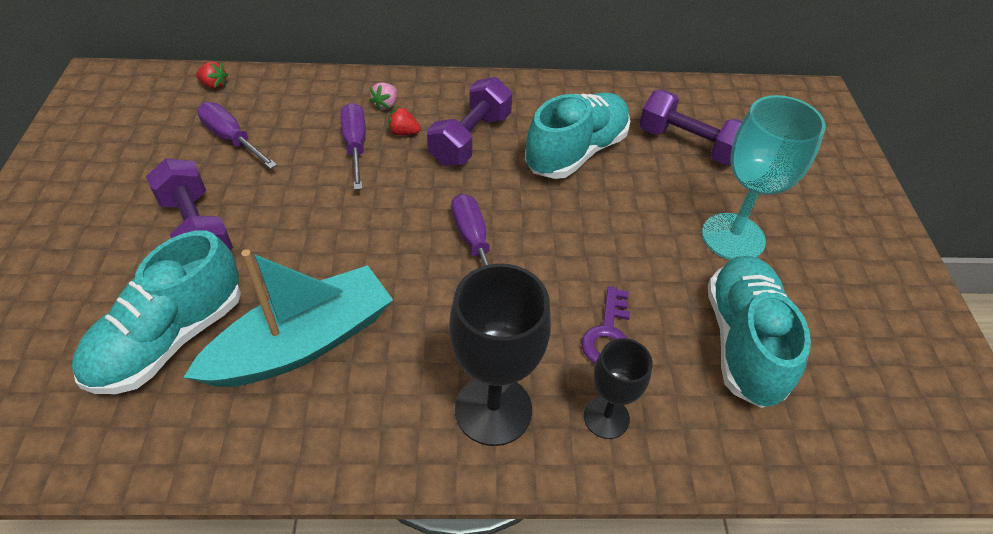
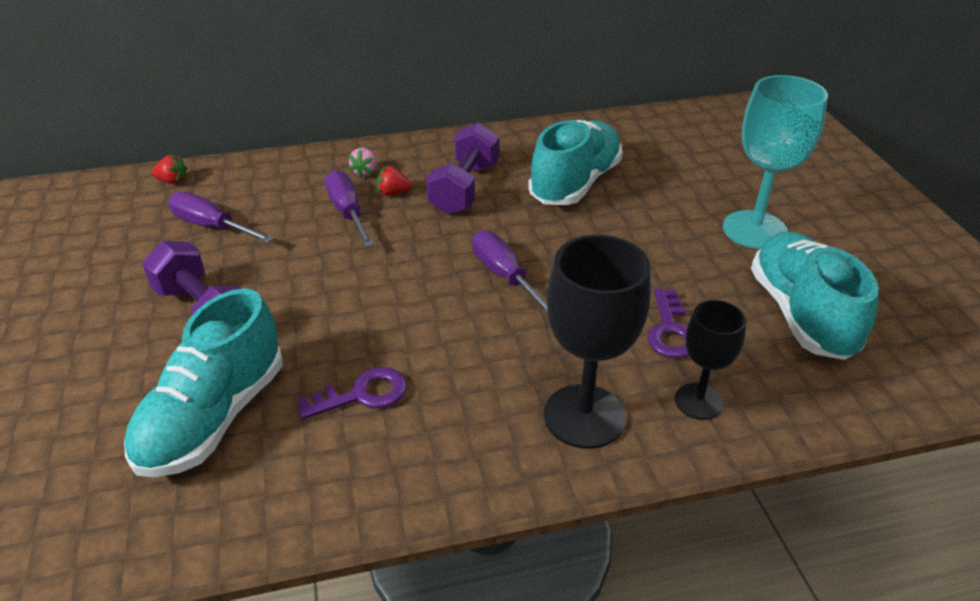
camera: 10 degrees left, 10 degrees down
turquoise boat [183,249,393,387] -> purple key [297,367,407,419]
purple dumbbell [639,90,742,165] -> none

